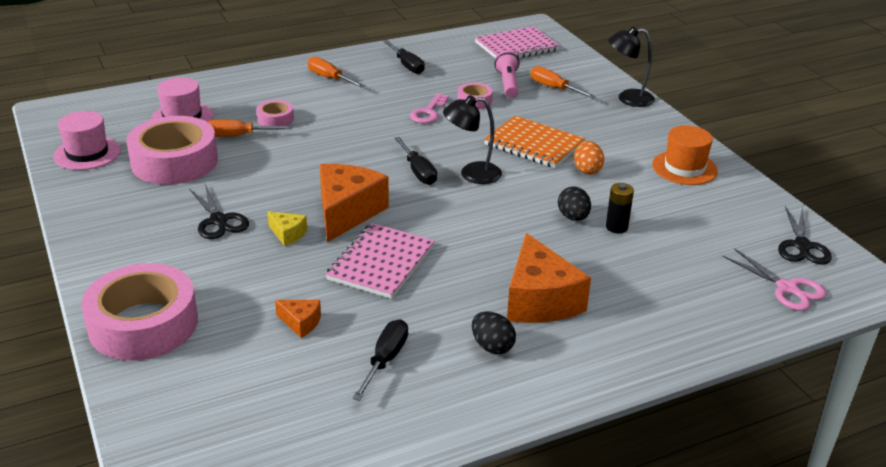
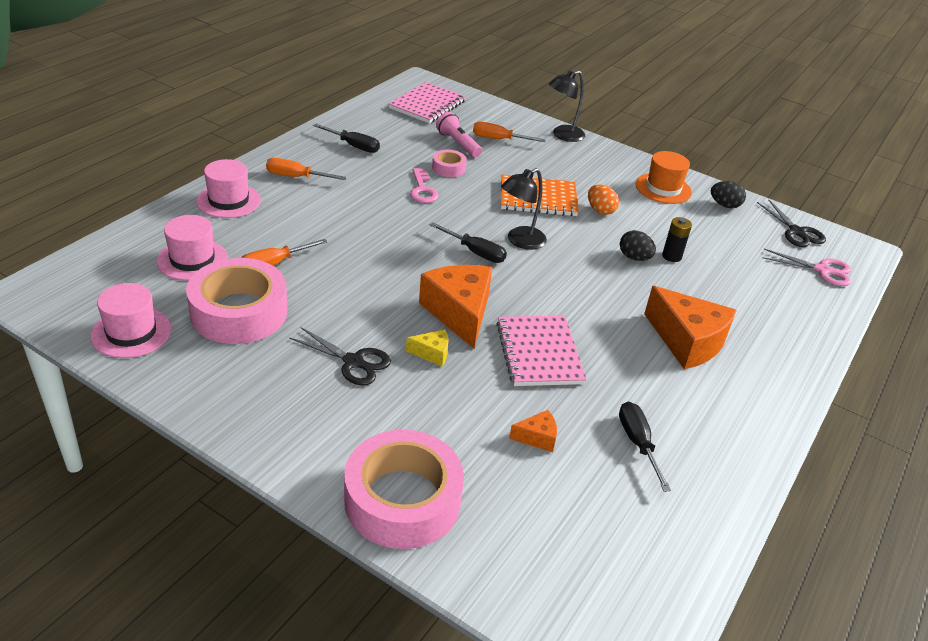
camera: 35 degrees left, 5 degrees up
pink tape [256,100,294,126] -> none
black egg [472,311,516,355] -> black egg moved to [711,181,746,208]
none -> pink hat [196,159,261,218]

